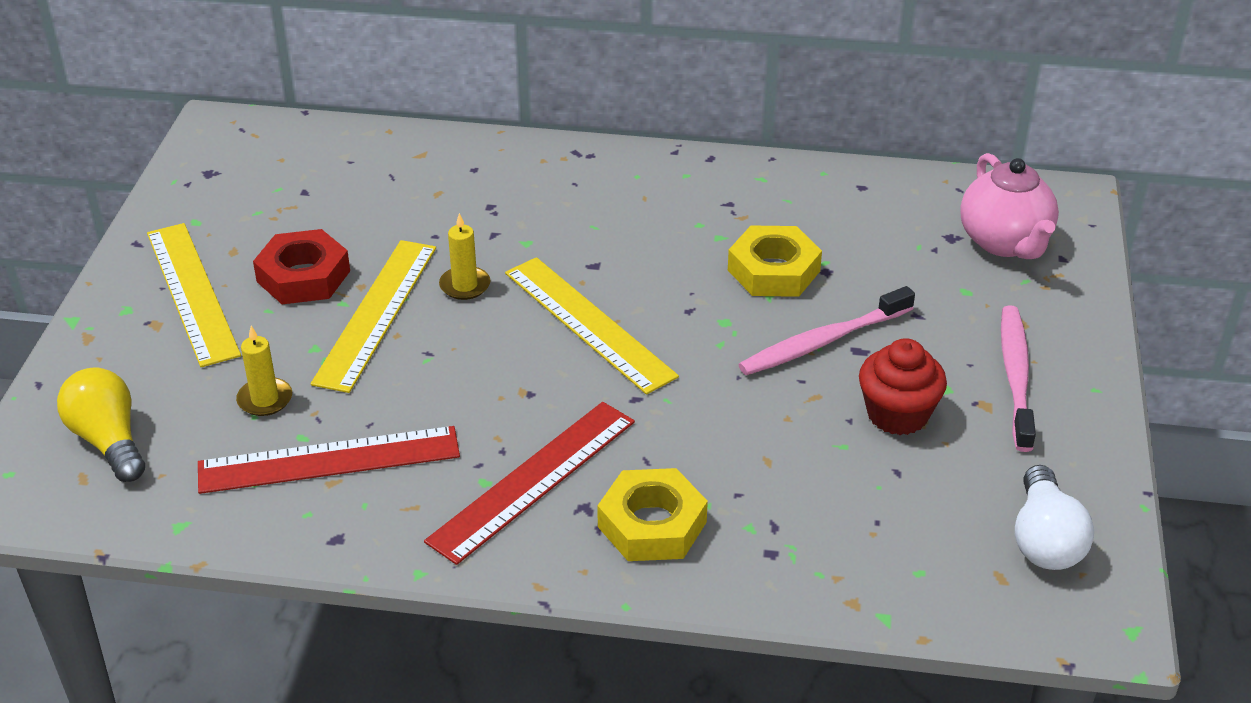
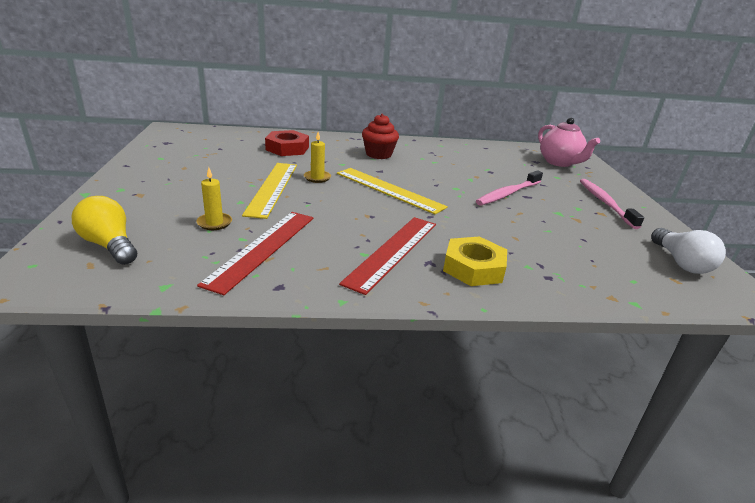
camera: 15 degrees left, 10 degrees down
yellow ruler [147,223,241,367] -> none
red ruler [198,426,460,494] -> red ruler turned 45 degrees counterclockwise [197,212,314,295]
red nut [253,229,350,304] -> red nut moved to [265,130,309,156]
yellow nut [728,226,822,297] -> none
red cupcake [859,338,947,435] -> red cupcake moved to [362,114,399,159]

